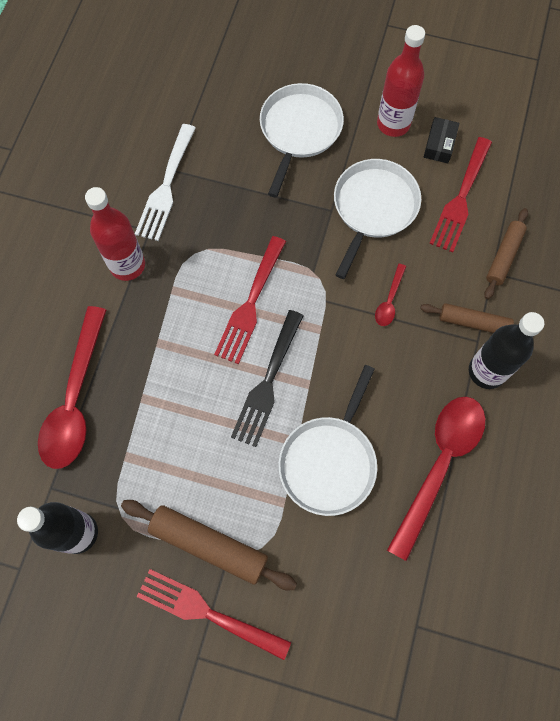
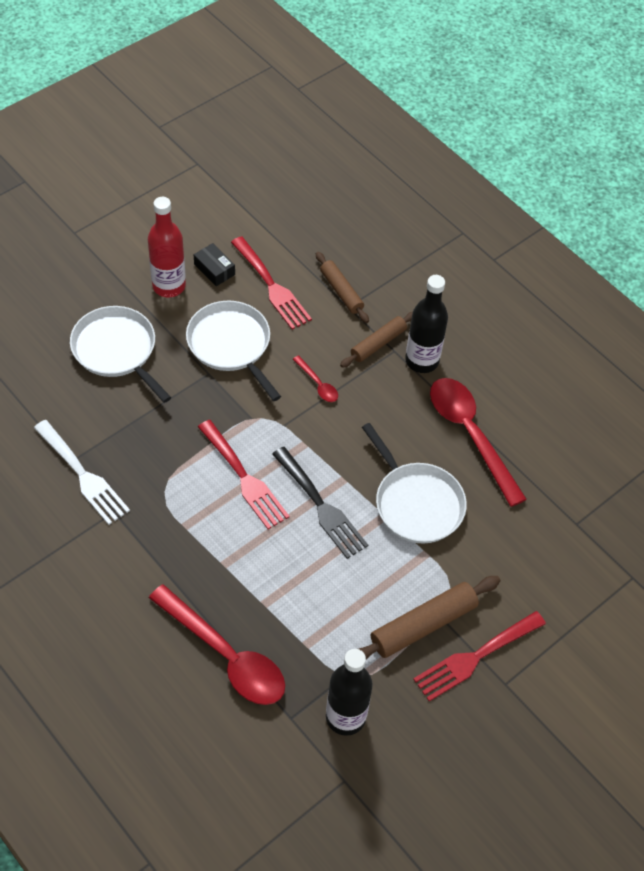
camera: 60 degrees left, 15 degrees down
red bottle [85,187,145,281] -> none

